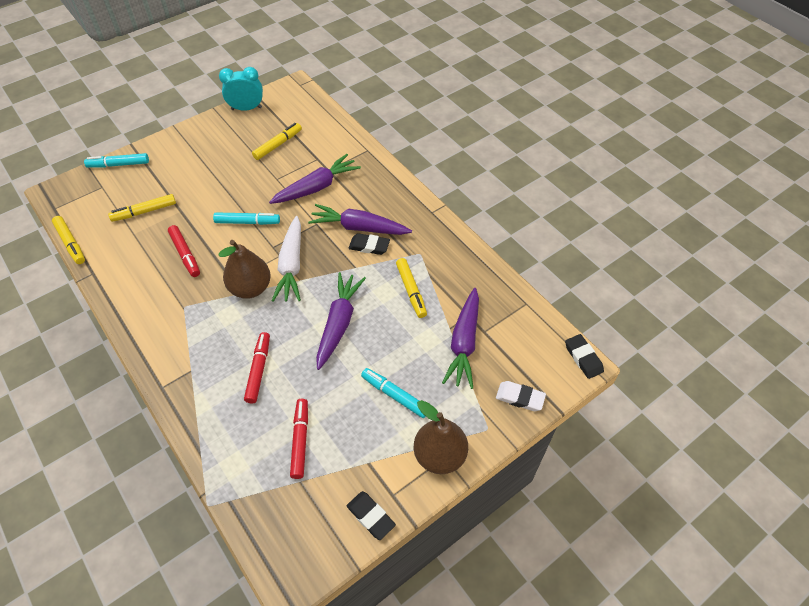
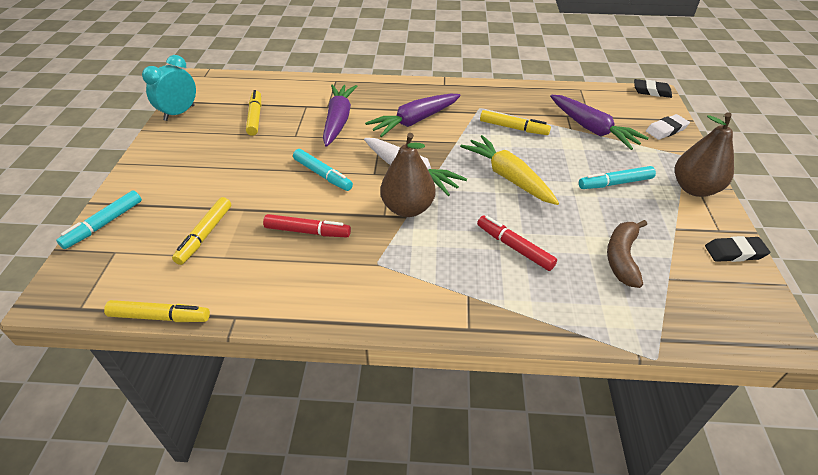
camera: 50 degrees left, 10 degrees down
turquoise marker [213,212,280,225] -> turquoise marker turned 90 degrees clockwise [293,149,353,191]
red marker [290,399,308,479] -> brown banana [607,220,647,288]
purple carrot [316,272,366,370] -> yellow carrot [460,135,559,205]
black eraser [349,233,390,255] -> none

